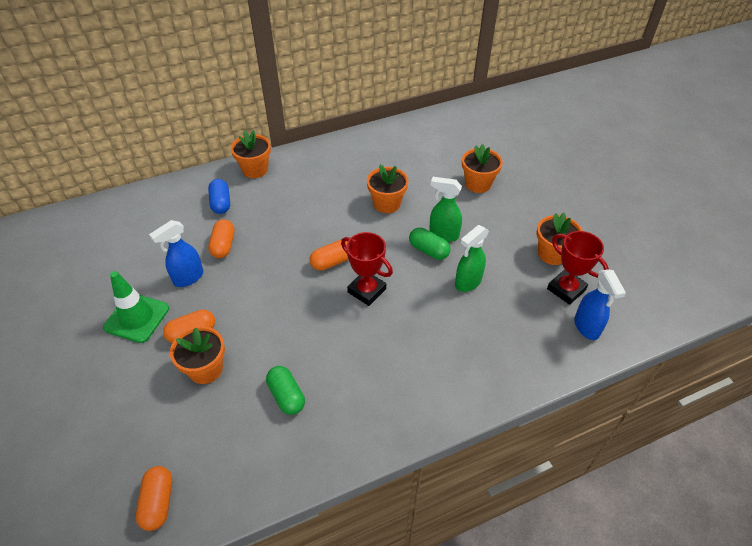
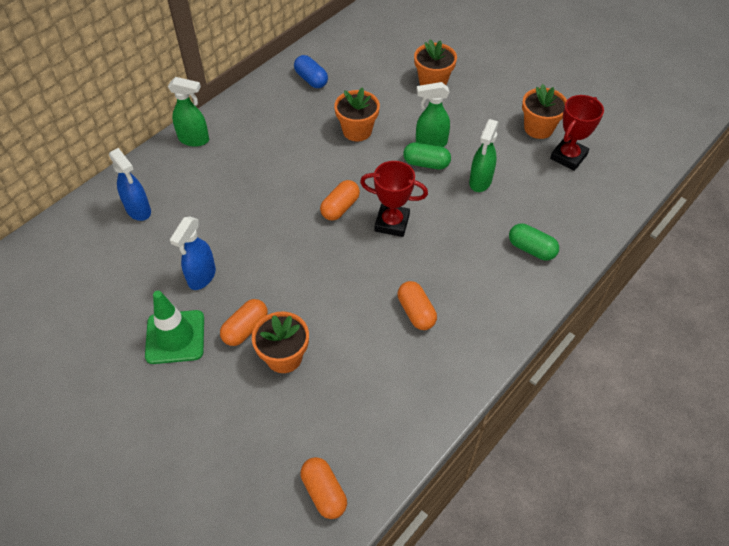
camera: 25 degrees left, 5 degrees up
blue capsule [208,179,230,214] -> blue capsule moved to [294,55,328,88]
orange capsule [208,219,235,258] -> orange capsule moved to [398,281,437,330]
orange flower pot [231,130,271,178] -> green spray bottle [168,77,209,147]
green capsule [266,366,305,415] -> green capsule moved to [509,224,559,260]
red trophy [547,231,609,305] -> red trophy turned 75 degrees counterclockwise [550,95,604,171]
blue spray bottle [574,269,626,340] -> blue spray bottle moved to [109,148,151,221]

